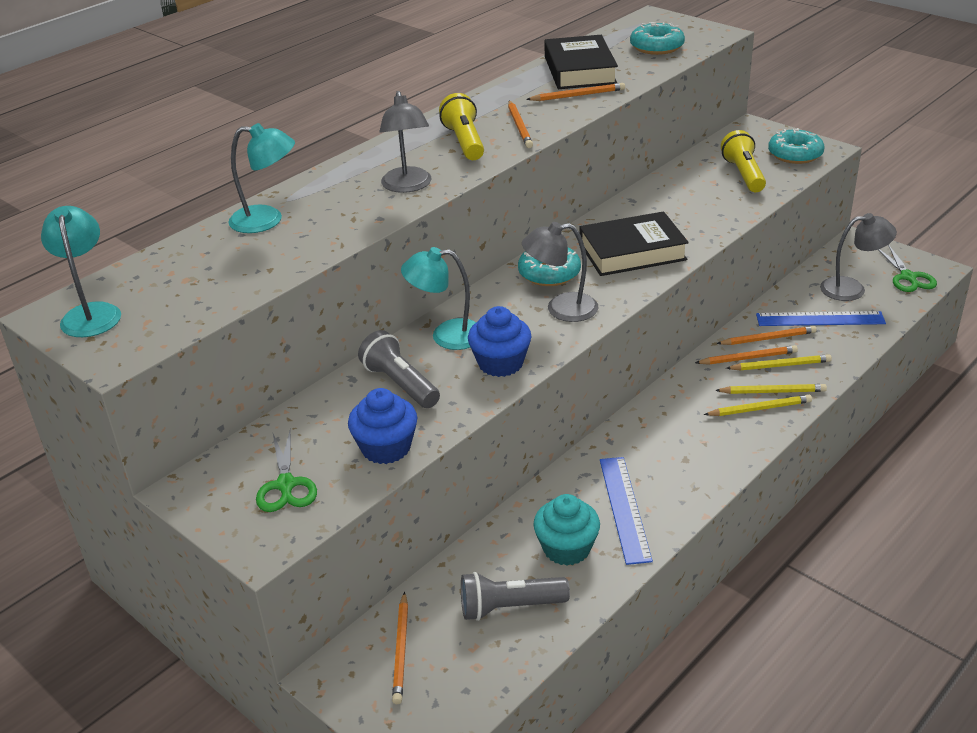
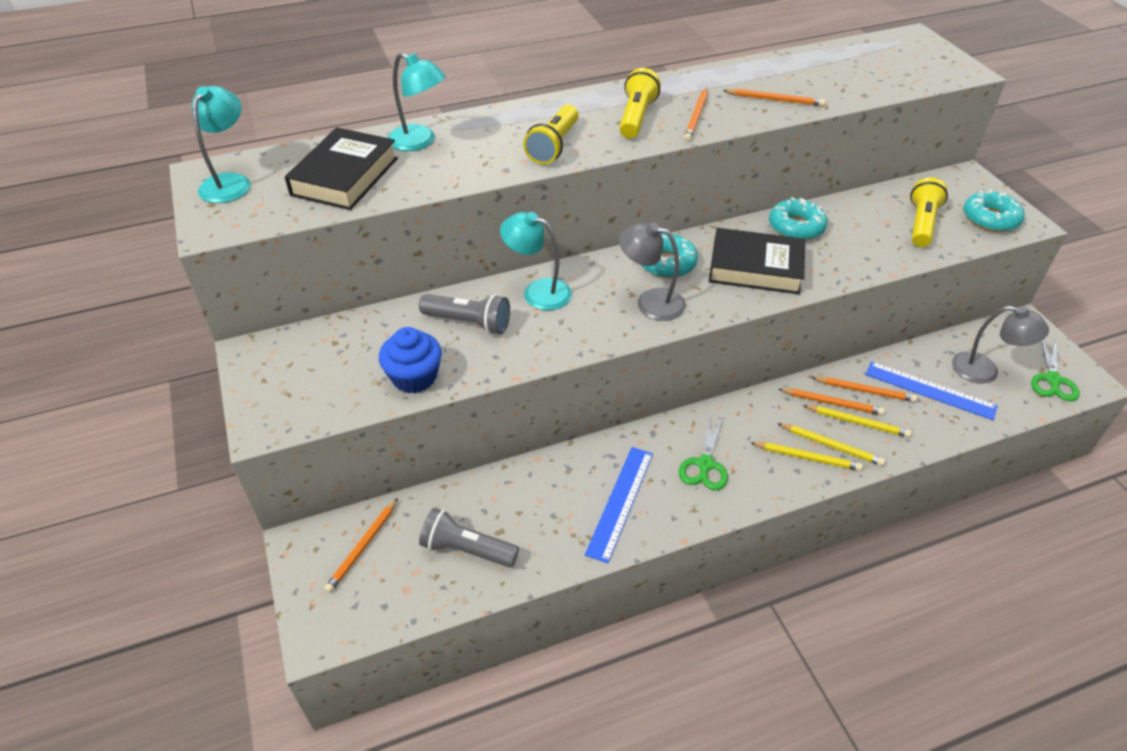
camera: 25 degrees right, 10 degrees up
green scissors [256,429,317,512] -> green scissors moved to [679,415,728,491]
grey flashlight [358,330,440,408] -> grey flashlight turned 120 degrees clockwise [419,294,510,334]
grey lamp [379,91,431,193] -> yellow flashlight [523,105,579,165]
blue cupcake [468,306,531,377] -> none
turquoise cupcake [533,494,600,566] -> none
black book [544,35,618,89] -> black book moved to [285,127,398,210]
turquoise donut [630,22,685,55] -> turquoise donut moved to [769,197,828,240]

